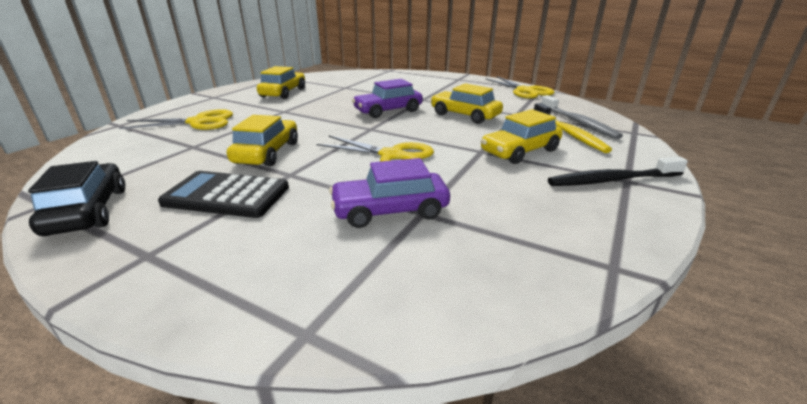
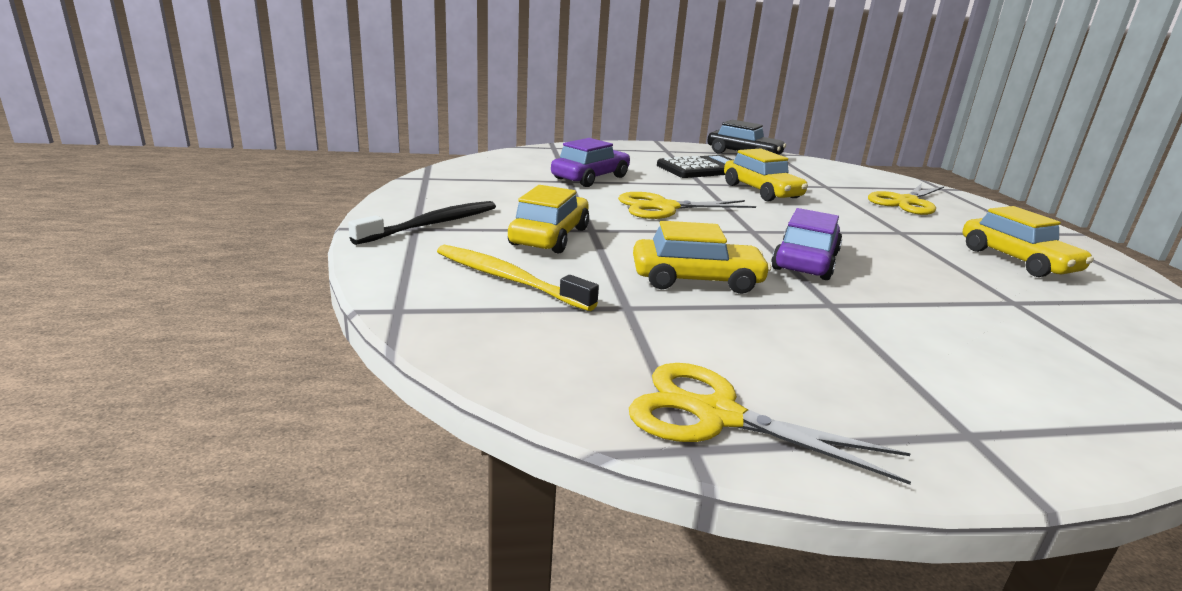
camera: 140 degrees right, 5 degrees down
grey toothbrush [541,95,623,139] -> none

